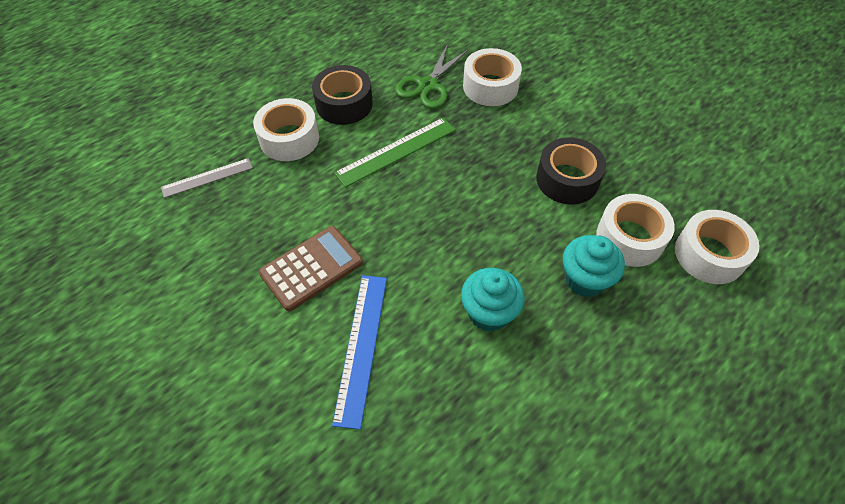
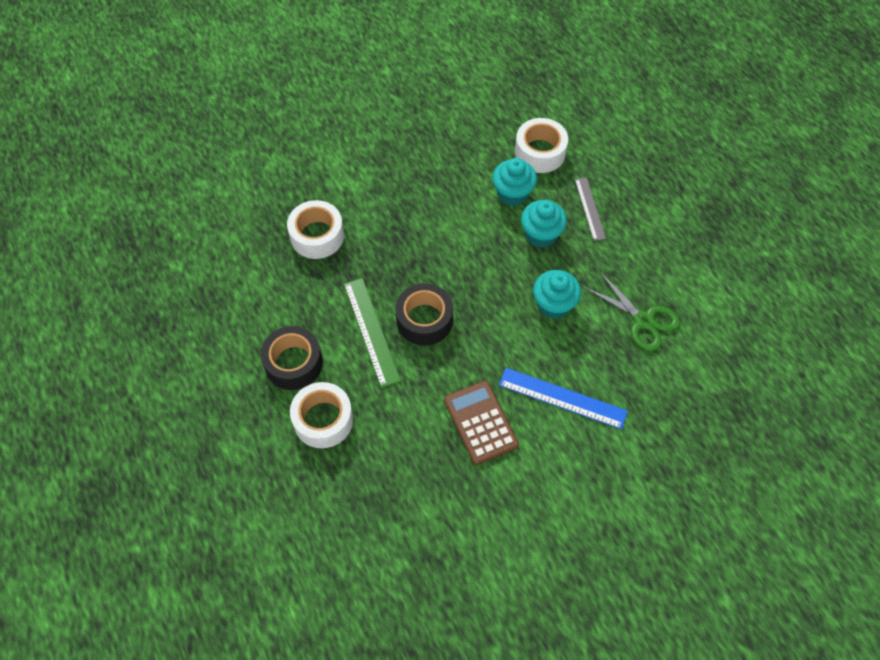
camera: 75 degrees left, 5 degrees up
grey ruler [161,158,253,198] -> grey ruler moved to [575,177,606,241]
green scissors [395,44,468,109] -> green scissors moved to [585,272,680,351]
black tape [536,137,606,205] -> black tape moved to [395,283,453,346]
white tape [596,194,675,267] -> turquoise cupcake [492,158,537,206]

